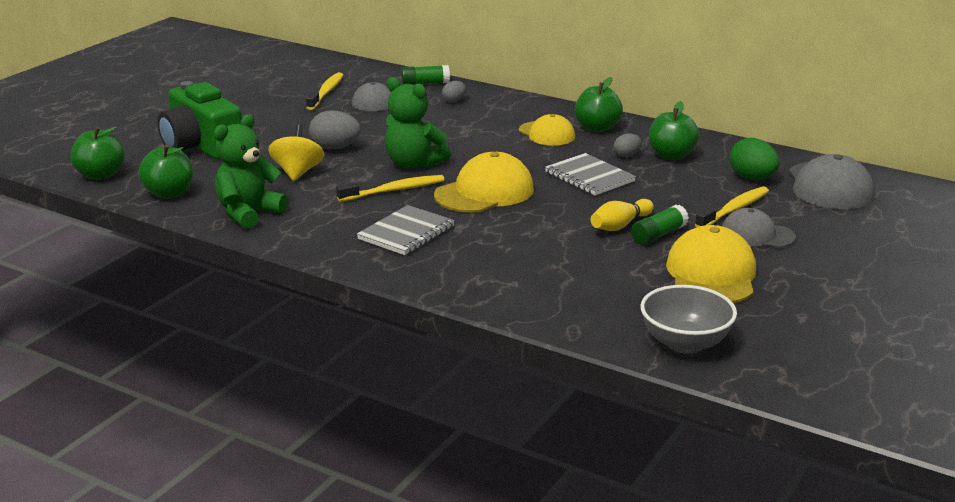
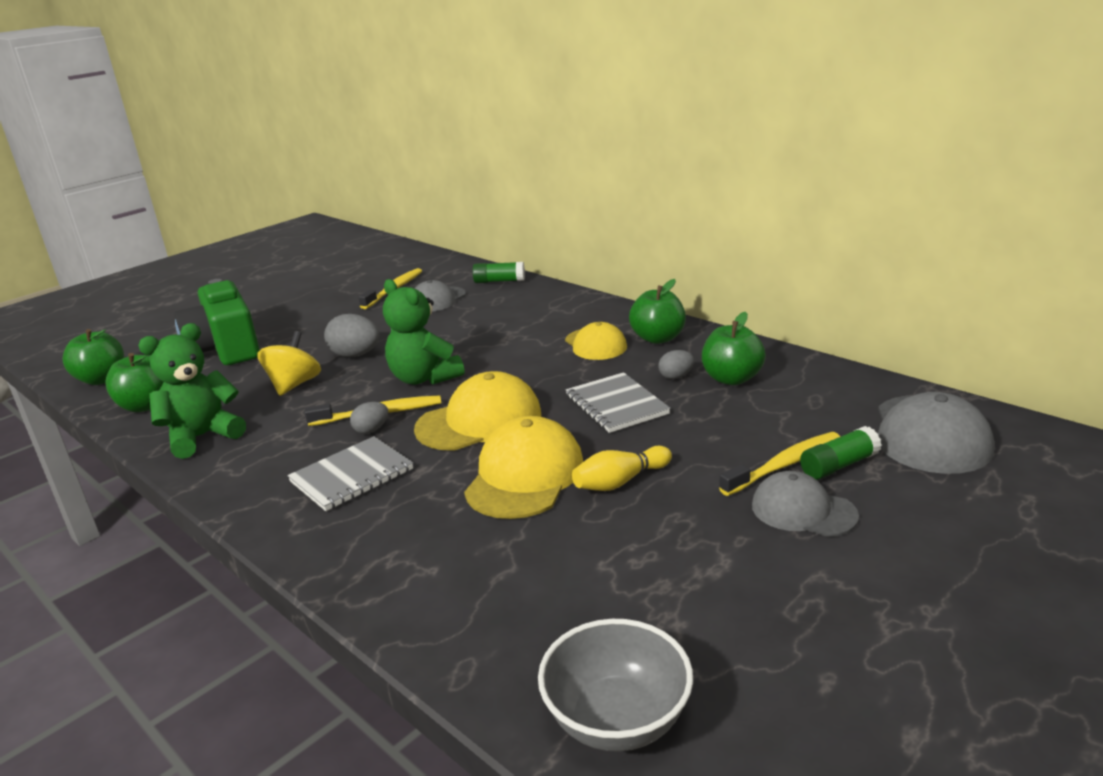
camera: 15 degrees right, 0 degrees up
grey egg [442,81,466,103] -> grey egg moved to [350,402,388,434]
green glue stick [631,205,689,245] -> green glue stick moved to [800,426,881,480]
yellow cap [666,225,756,303] -> yellow cap moved to [464,416,583,519]
green egg [730,138,779,180] -> none

